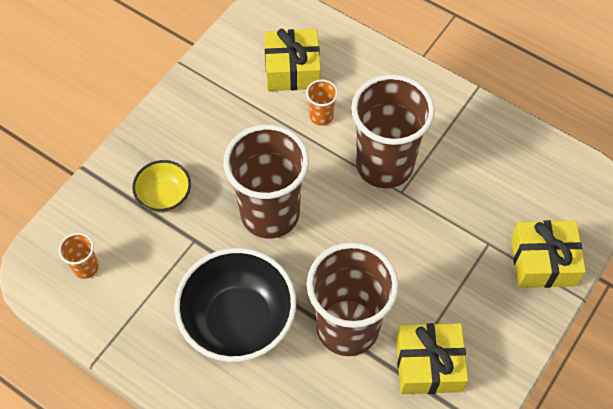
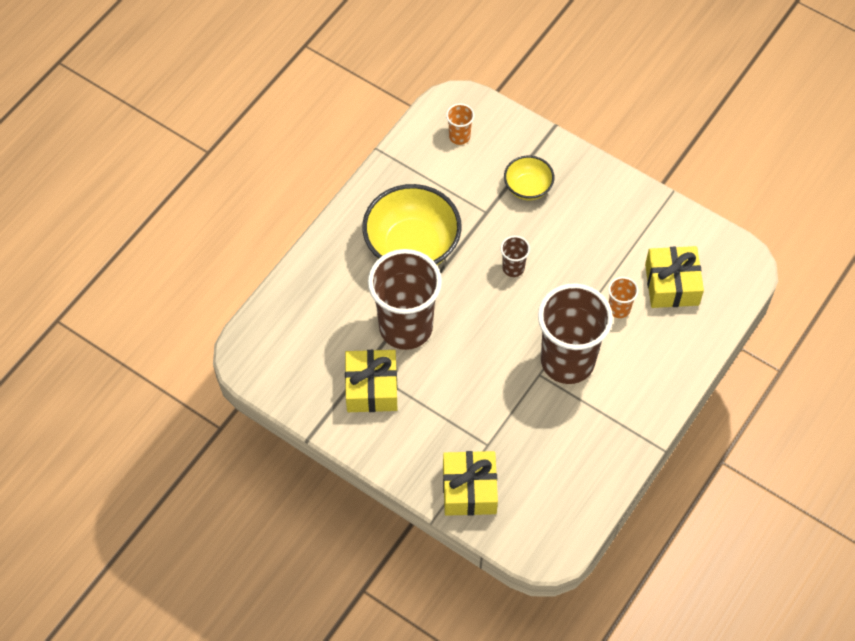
camera: 90 degrees right, 0 degrees up
black bowl [174,248,296,362] -> yellow bowl [362,184,462,265]
brown cup [223,124,309,239] -> brown cup [501,236,530,277], size x0.42

